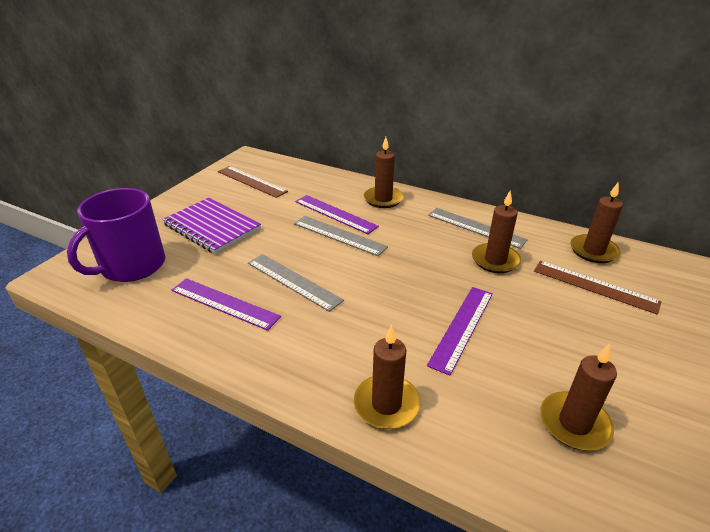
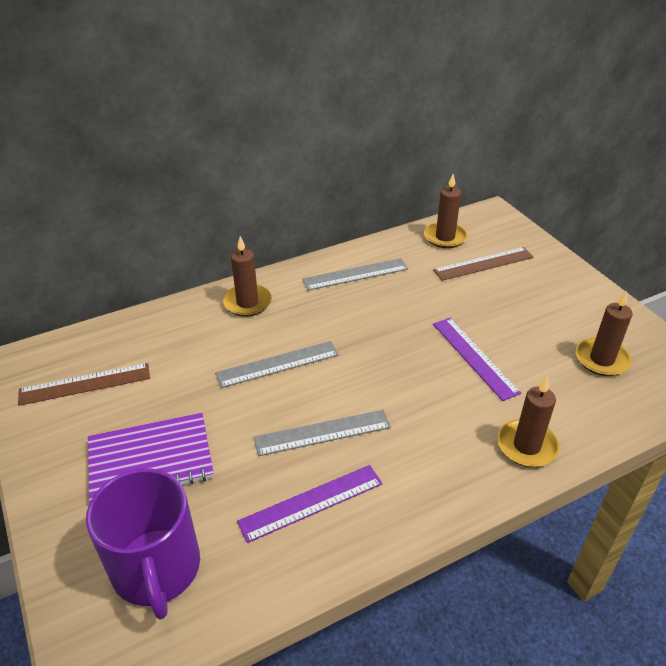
camera: 55 degrees left, 5 degrees up
purple ruler [295,195,379,234] -> none
brown candle [472,190,521,273] -> none

